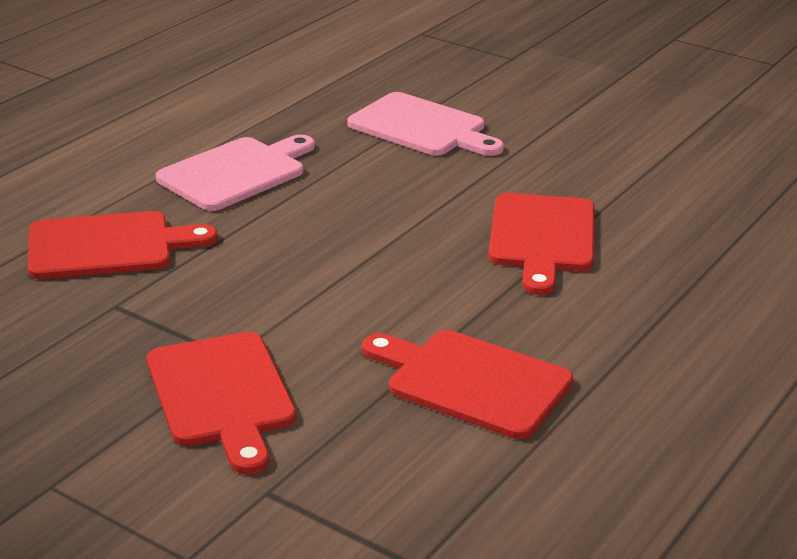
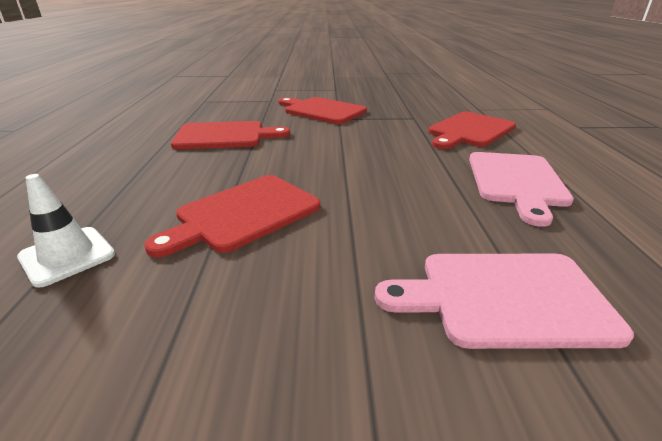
camera: 145 degrees right, 0 degrees up
red cutting board [488,193,594,295] -> red cutting board turned 105 degrees counterclockwise [144,175,320,258]
none -> white traffic cone [17,174,115,288]

